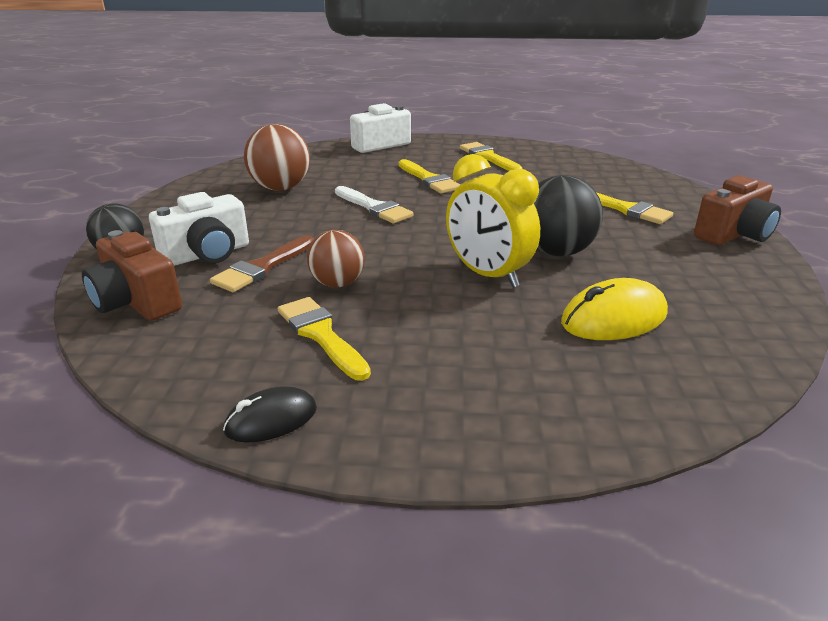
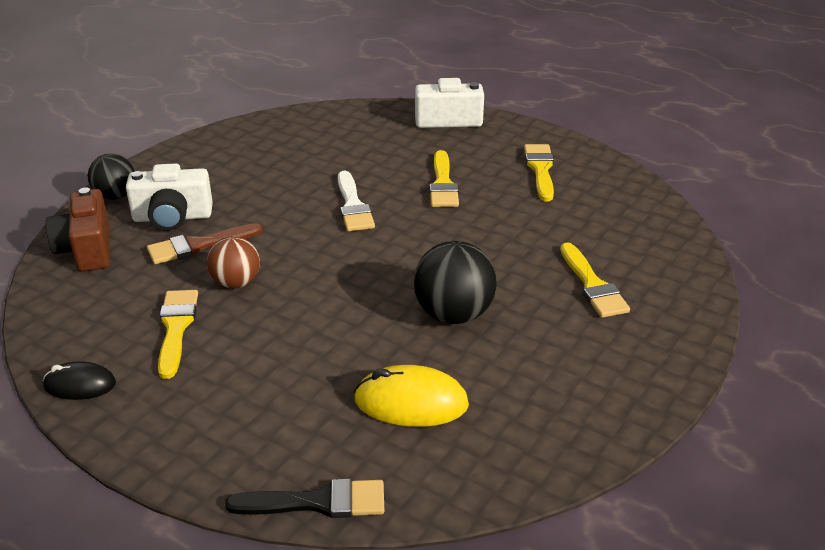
camera: 30 degrees right, 5 degrees up
brown ball [244,124,310,191] -> none
yellow clock [446,154,540,287] -> none
brown camera [694,175,781,245] -> none
none -> black brush [225,479,384,518]

